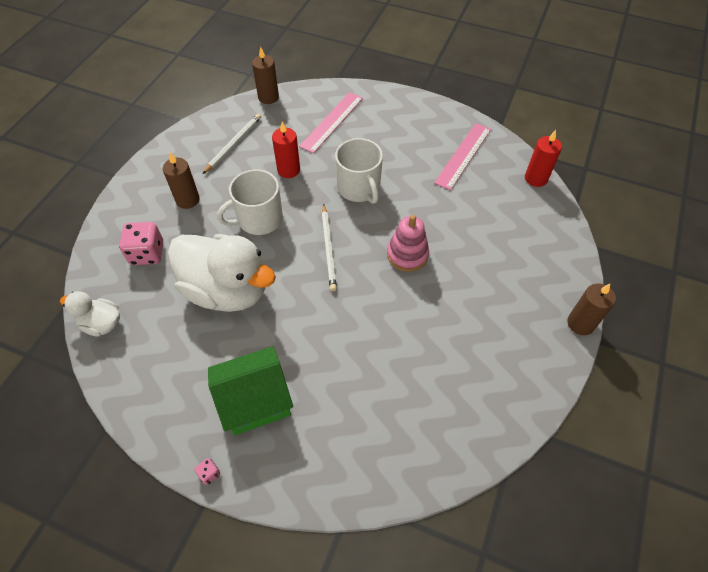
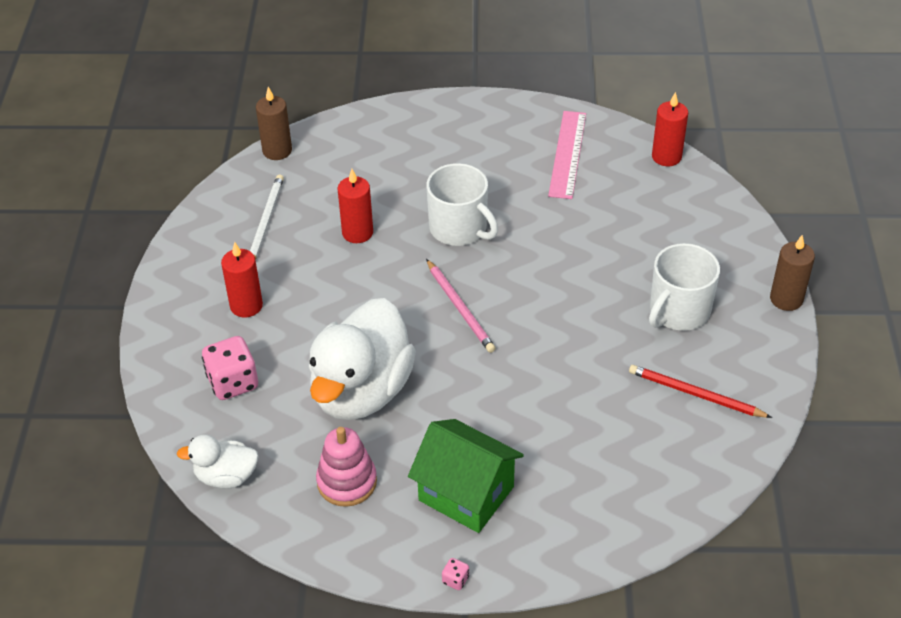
camera: 20 degrees left, 10 degrees down
brown candle [163,153,200,209] -> red candle [221,242,263,317]
white duck [168,234,276,312] -> white duck turned 105 degrees clockwise [309,298,416,420]
green house [208,346,293,435] -> green house turned 75 degrees clockwise [408,419,524,533]
white mug [217,169,283,235] -> white mug moved to [649,243,720,331]
pink ruler [299,92,363,154] -> none
white pencil [322,204,337,291] -> pink pencil [426,259,496,353]
pink stacking toy [387,215,429,272] -> pink stacking toy moved to [316,427,377,507]
none -> red pencil [629,365,772,418]

